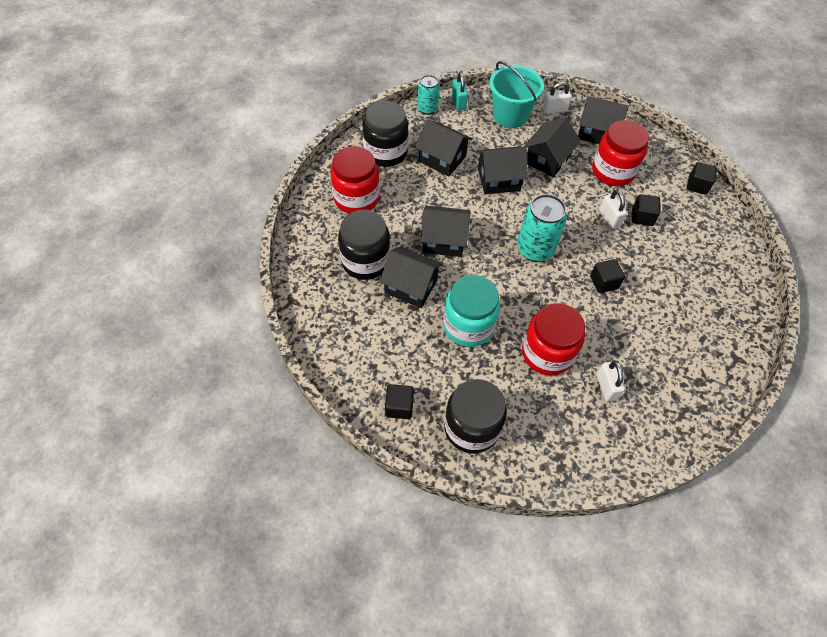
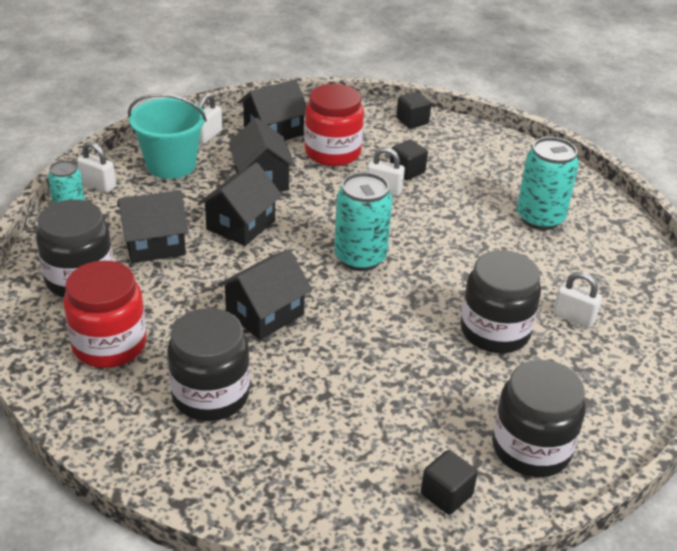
camera: 50 degrees left, 20 degrees down
black house [379,246,443,308] -> none
turquoise jar [443,275,500,347] -> none
turquoise padlock [452,72,468,111] -> white padlock [77,141,116,193]
red jar [522,303,585,376] -> black jar [460,250,541,353]
black cube [590,259,625,293] -> none
none -> turquoise can [517,137,579,230]

